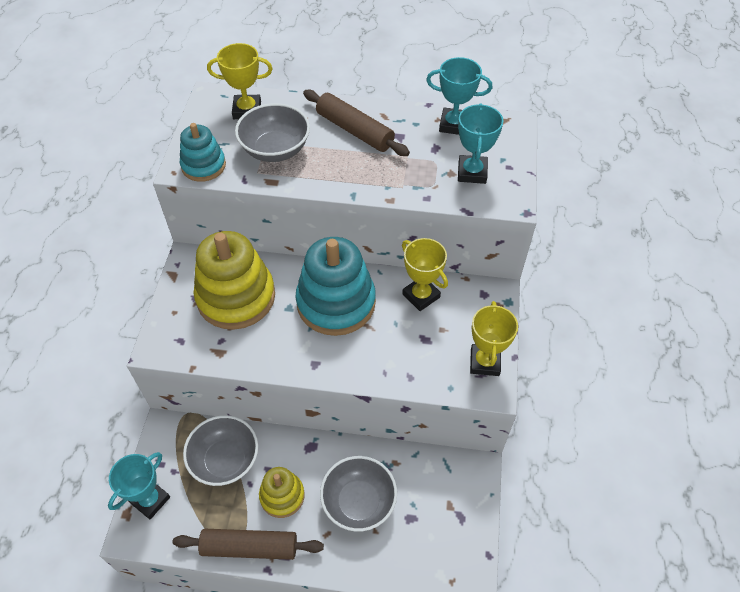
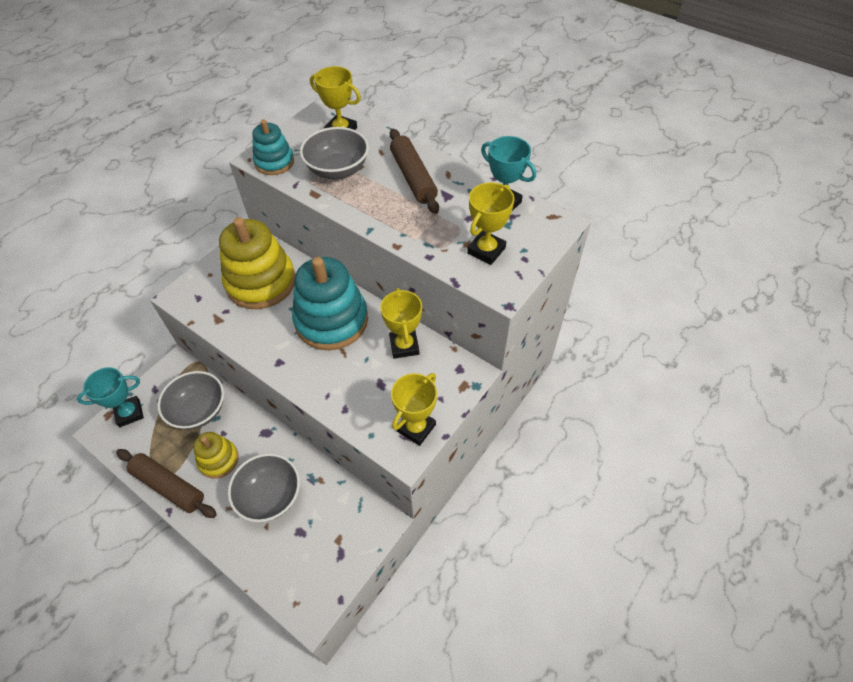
camera: 30 degrees right, 0 degrees up
turquoise trophy [458,103,503,184] -> yellow trophy [467,182,514,265]

